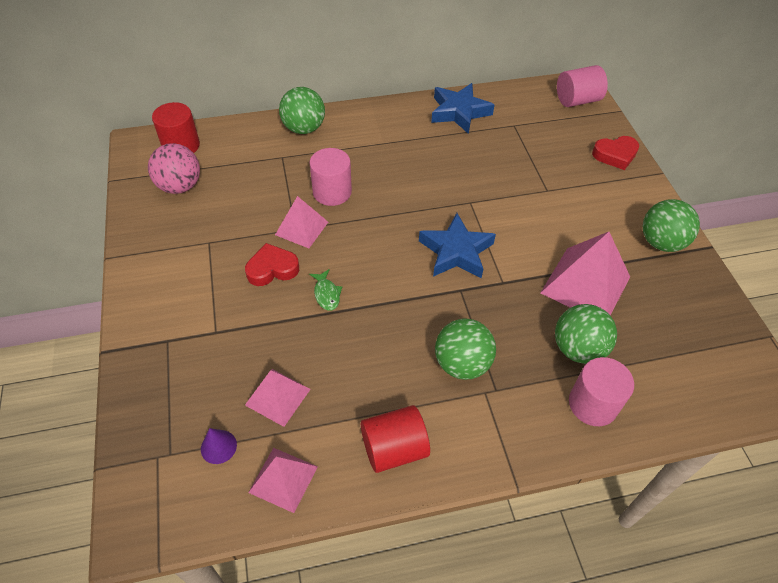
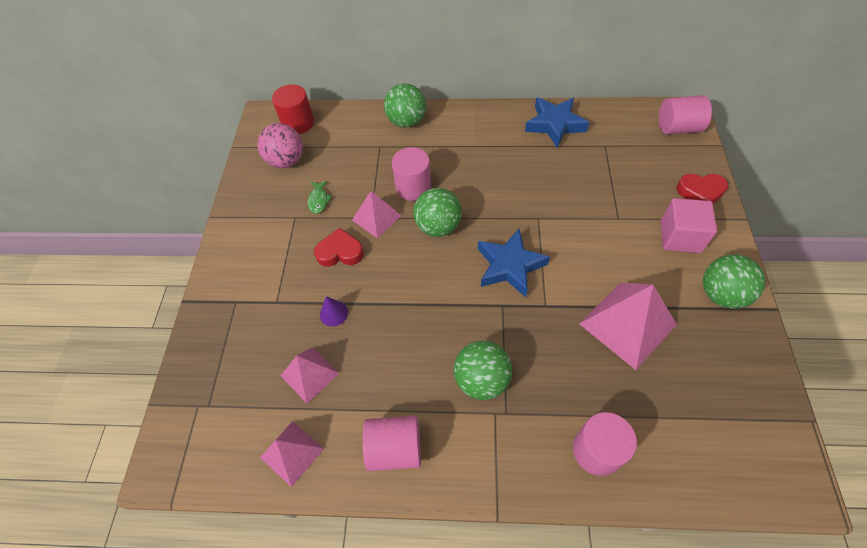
camera: 20 degrees right, 5 degrees up
purple cone [201,428,237,464] -> purple cone moved to [320,296,348,326]
green fish [309,269,342,311] -> green fish moved to [308,181,332,214]
red cylinder [361,405,430,473] -> pink cylinder [362,416,421,471]
green ball [555,304,617,364] -> green ball moved to [413,188,462,237]
none -> pink cube [660,198,717,253]

